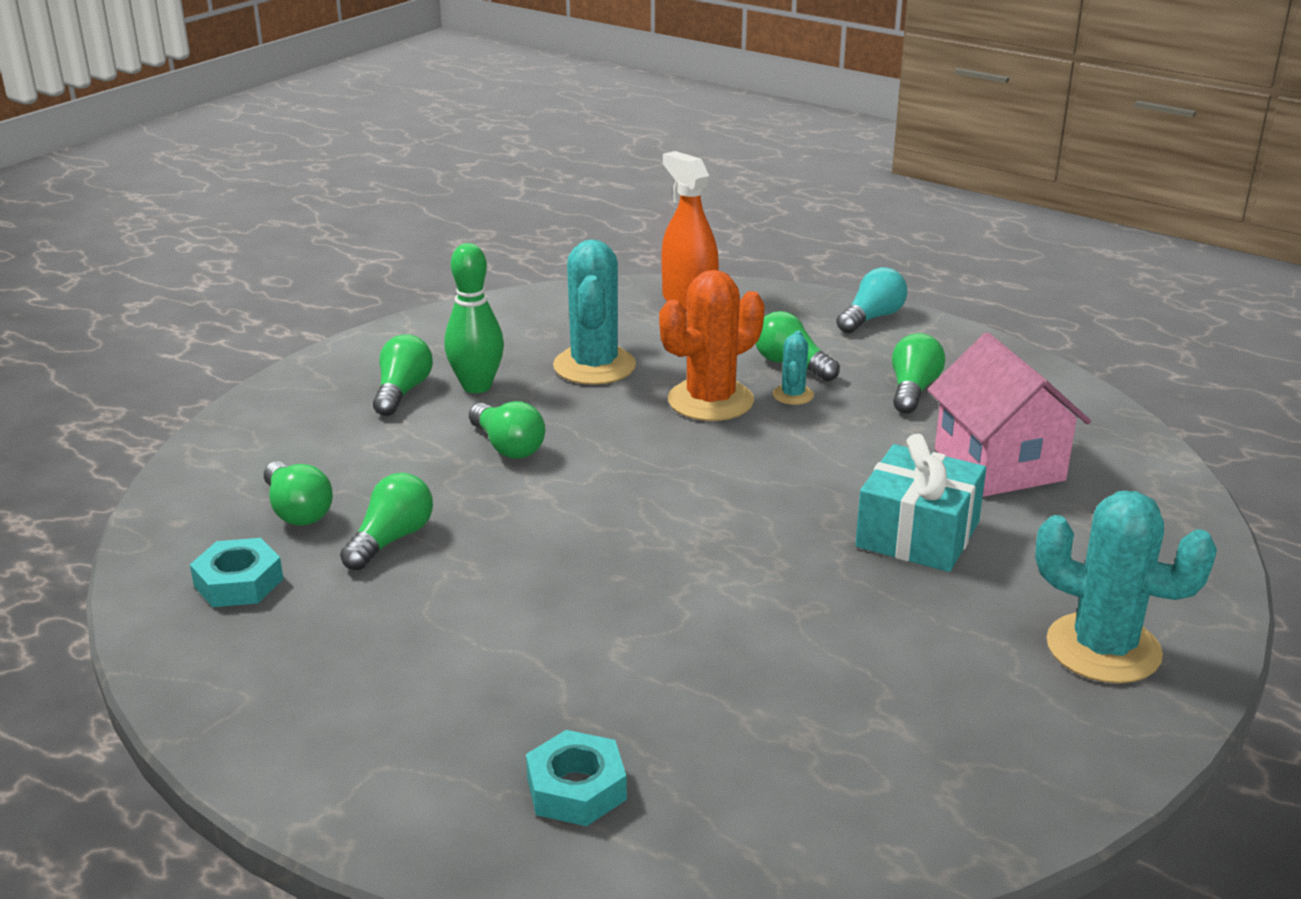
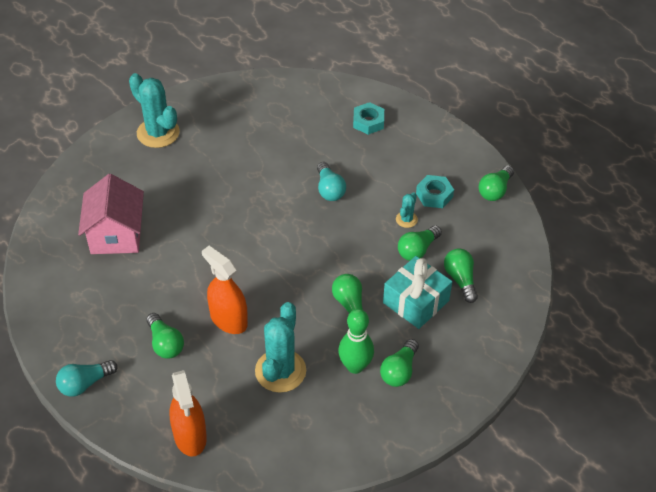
camera: 165 degrees left, 20 degrees up
turquoise nut [190,538,283,607] -> turquoise nut moved to [416,175,454,208]
orange cactus [659,270,765,421] -> orange spray bottle [202,246,248,334]
turquoise cactus [773,331,814,405] -> turquoise cactus moved to [396,192,418,228]
turquoise gift [855,434,986,572] -> turquoise gift moved to [383,256,452,329]
green light bulb [892,333,945,414] -> green light bulb moved to [479,165,514,201]
none -> turquoise light bulb [317,162,346,201]

